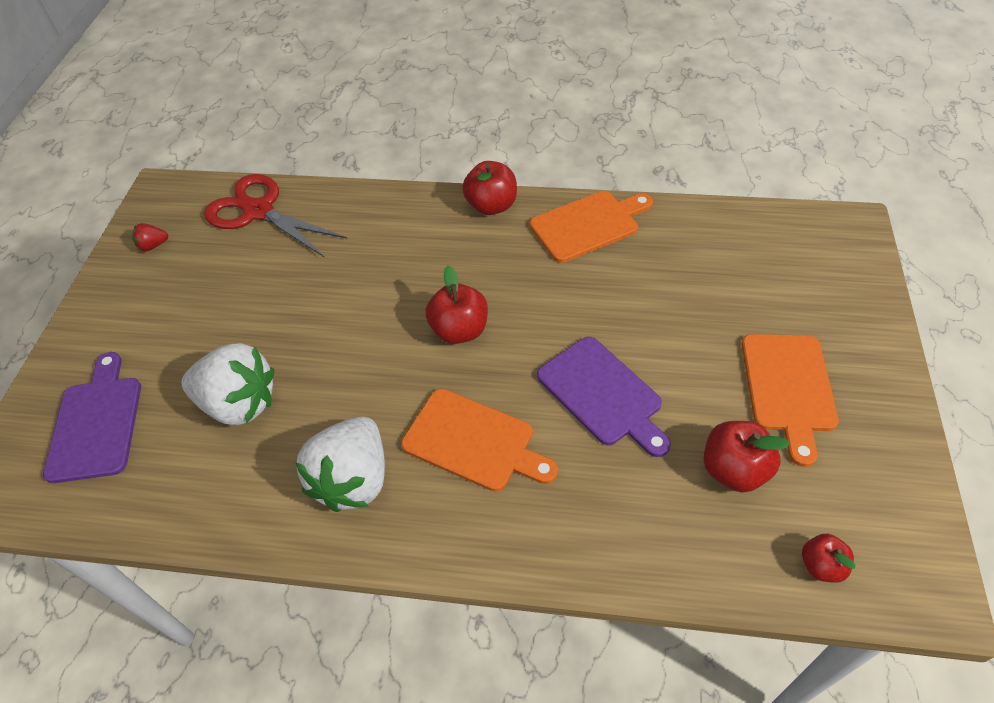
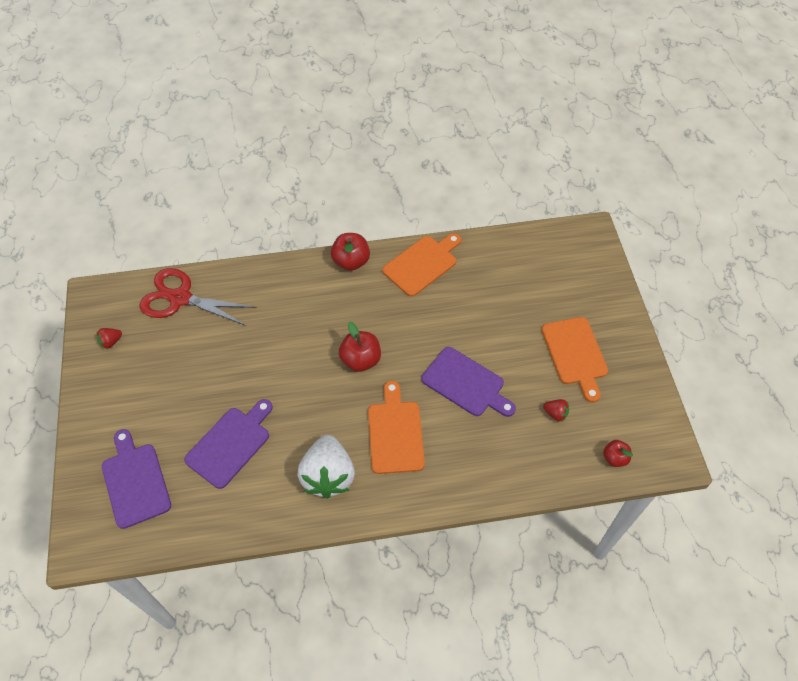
camera: 20 degrees left, 5 degrees up
white strawberry [181,343,274,425] -> purple cutting board [184,399,273,489]
orange cutting board [401,389,558,492] -> orange cutting board turned 105 degrees counterclockwise [368,381,425,474]
red apple [704,421,790,493] -> red strawberry [543,399,569,421]

